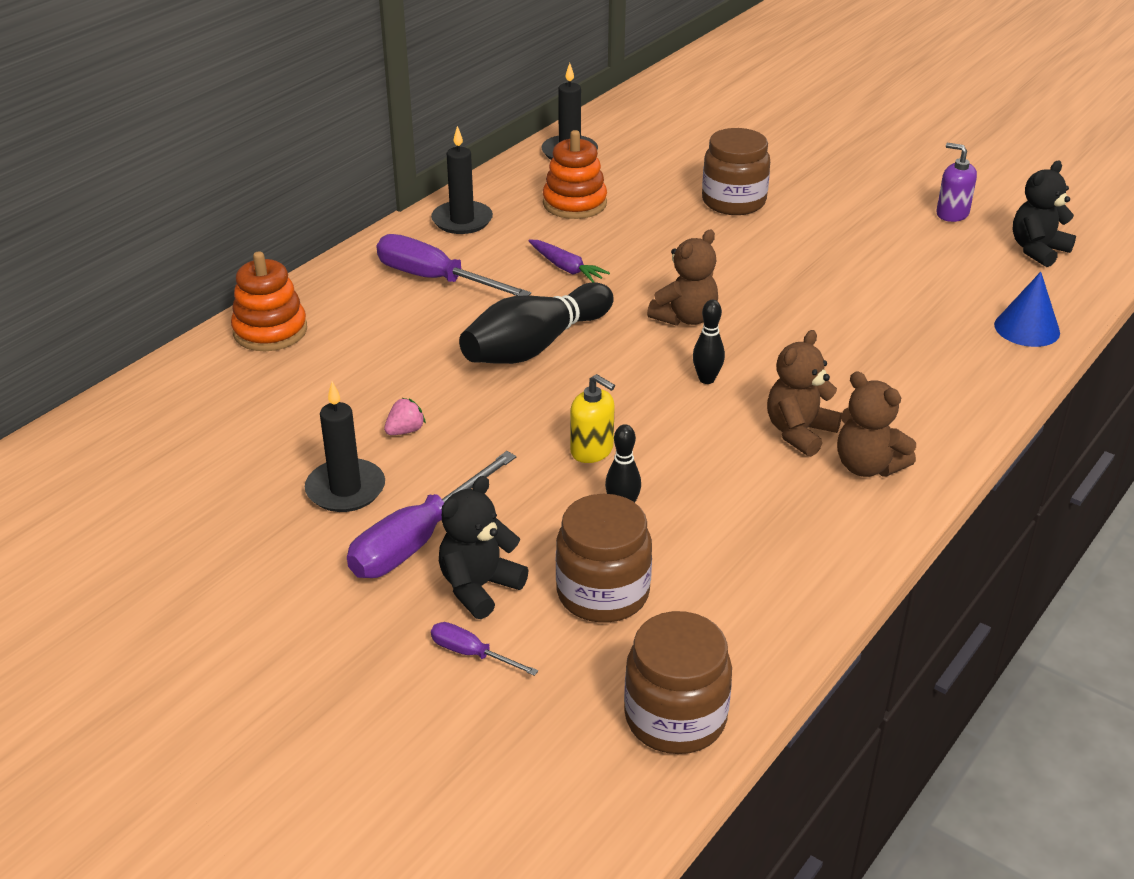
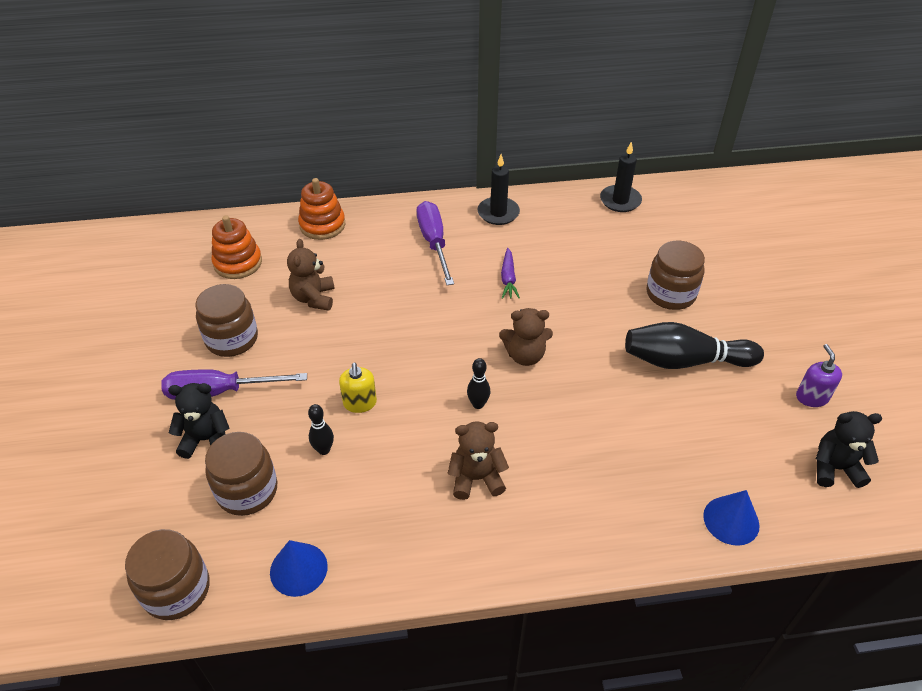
camera: 45 degrees right, 10 degrees up
black candle [305,382,385,512] -> brown jar [195,284,258,357]
pink strawberry [384,398,426,435] -> none
purple screwdriver [431,622,538,676] -> none
black bowling pin [459,282,614,364] -> black bowling pin moved to [625,322,764,369]
orange stacking toy [543,130,607,219] -> orange stacking toy moved to [212,216,262,279]
brown teddy bear [837,371,916,477] -> brown teddy bear moved to [287,239,335,311]
none -> blue cone [270,540,328,597]

